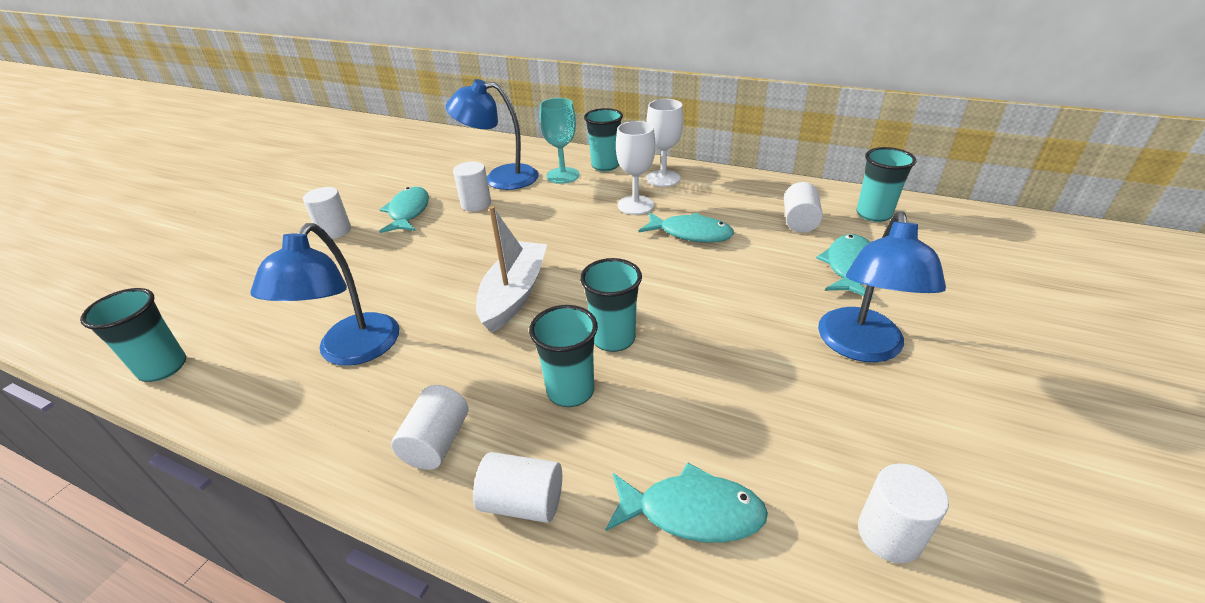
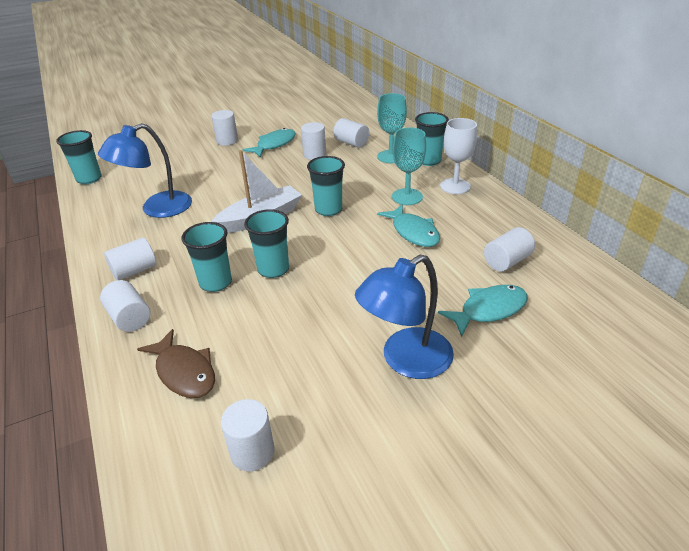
camera: 40 degrees right, 0 degrees up
blue lamp [446,79,539,190] -> white cylinder [333,118,369,148]
turquoise fish [606,462,768,543] -> brown fish [137,329,215,398]
white goblet [616,121,656,215] -> turquoise goblet [392,127,426,205]
turquoise cup [856,147,916,222] -> turquoise cup moved to [307,156,345,216]

